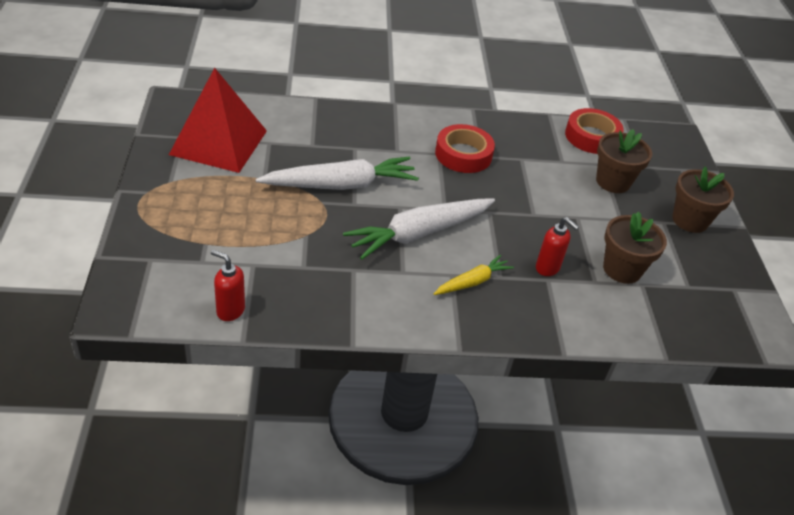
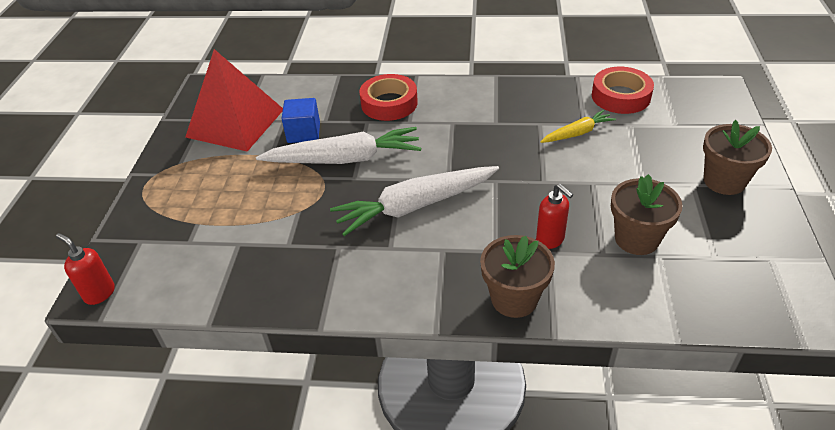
camera: 15 degrees right, 0 degrees up
red soap dispenser [211,250,245,321] -> red soap dispenser moved to [56,233,115,305]
yellow carrot [434,254,514,295] -> yellow carrot moved to [541,110,616,143]
red tape [435,124,495,173] -> red tape moved to [359,74,418,121]
brown flower pot [596,129,652,193] -> brown flower pot moved to [480,235,555,318]
none -> blue cube [281,98,320,143]

